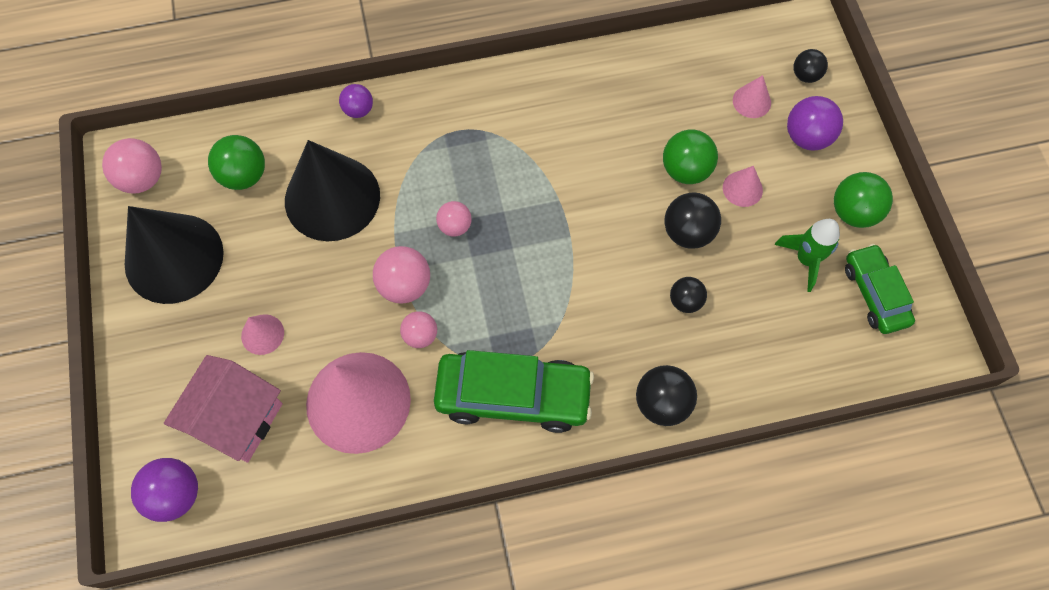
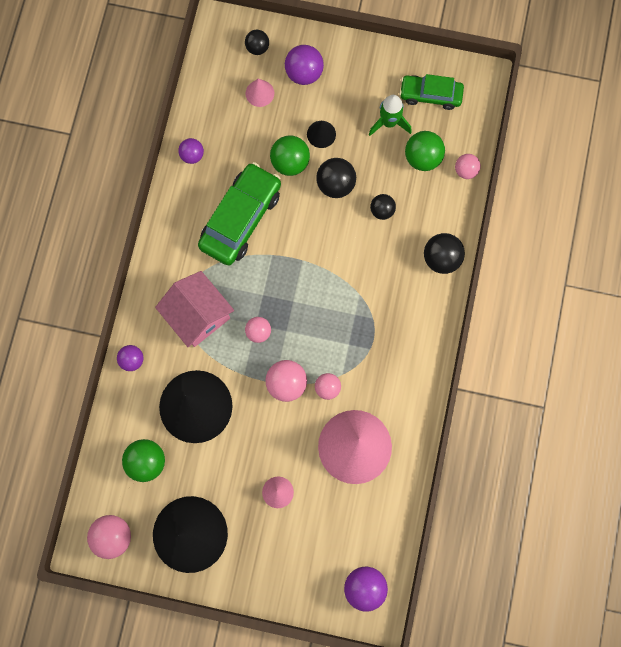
camera: 65 degrees left, 10 degrees up
pink house [164,355,283,463] -> pink house moved to [155,271,234,347]
green car [434,350,594,433] -> green car moved to [198,162,281,265]
pink cone [723,166,763,207] -> black cone [307,121,336,148]
green ball [834,172,893,228] -> green ball moved to [405,131,445,171]
none -> purple ball [178,138,204,164]
none -> pink ball [455,154,481,179]

